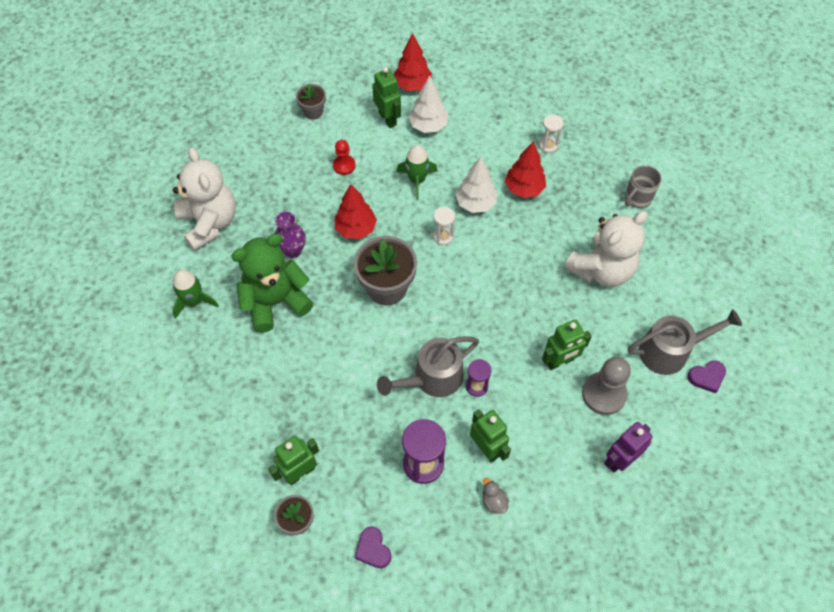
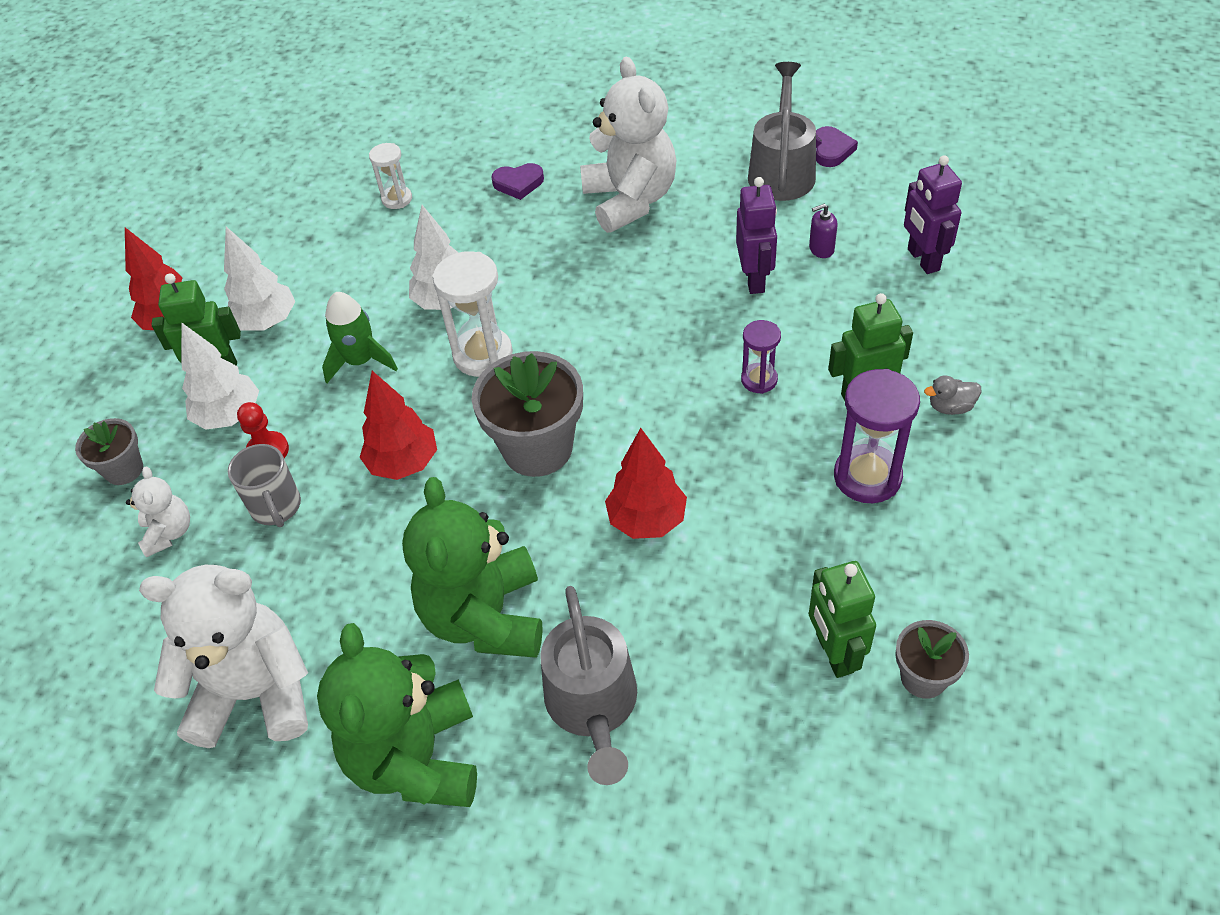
camera: 65 degrees left, 10 degrees down
green rocket [172,270,219,319] -> green teddy bear [317,623,477,807]
purple vase [274,212,306,258] -> none
purple heart [355,526,391,568] -> purple heart moved to [491,163,544,200]
grey watering can [377,336,479,397] -> grey watering can moved to [540,586,637,785]
white hourglass [433,207,455,245] -> white hourglass [433,251,513,377], size x1.72
red tree [505,141,546,198] -> red tree moved to [605,428,687,539]
green robot [542,319,592,370] -> purple robot [736,177,777,294]
grey pawn [582,357,631,415] -> purple soap dispenser [809,204,838,258]
grey mug [625,165,662,208] -> grey mug moved to [228,444,301,527]
none -> white teddy bear [126,467,190,557]
none -> white tree [181,323,259,430]

